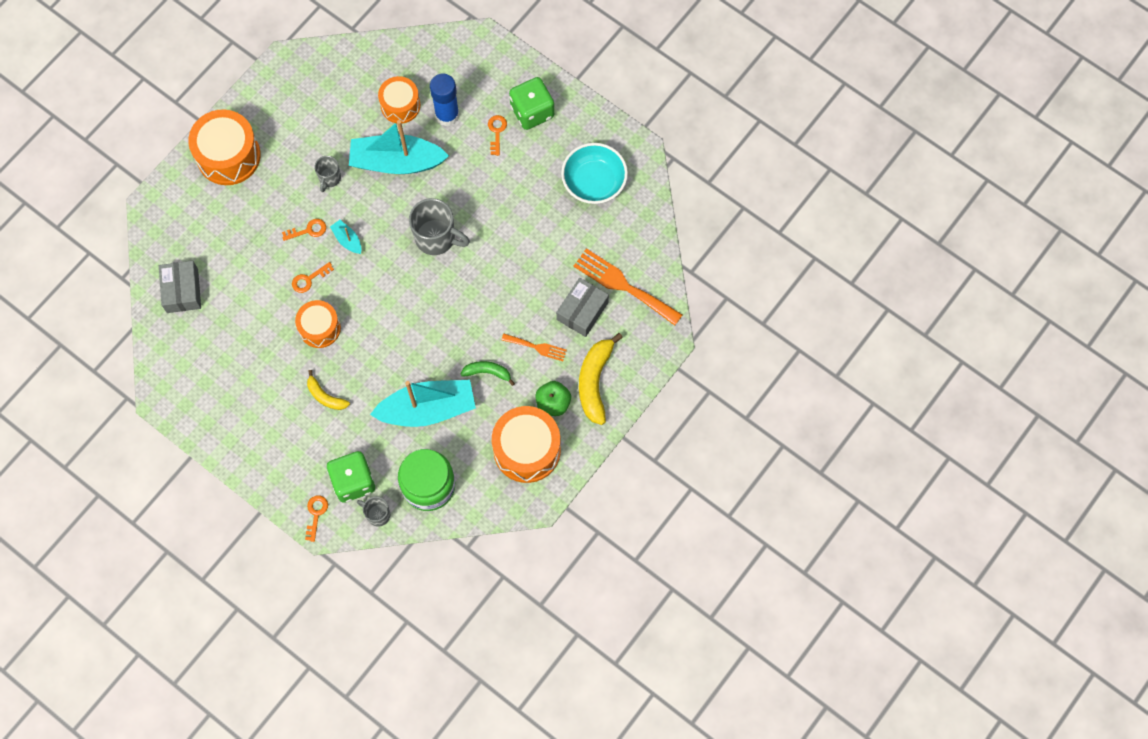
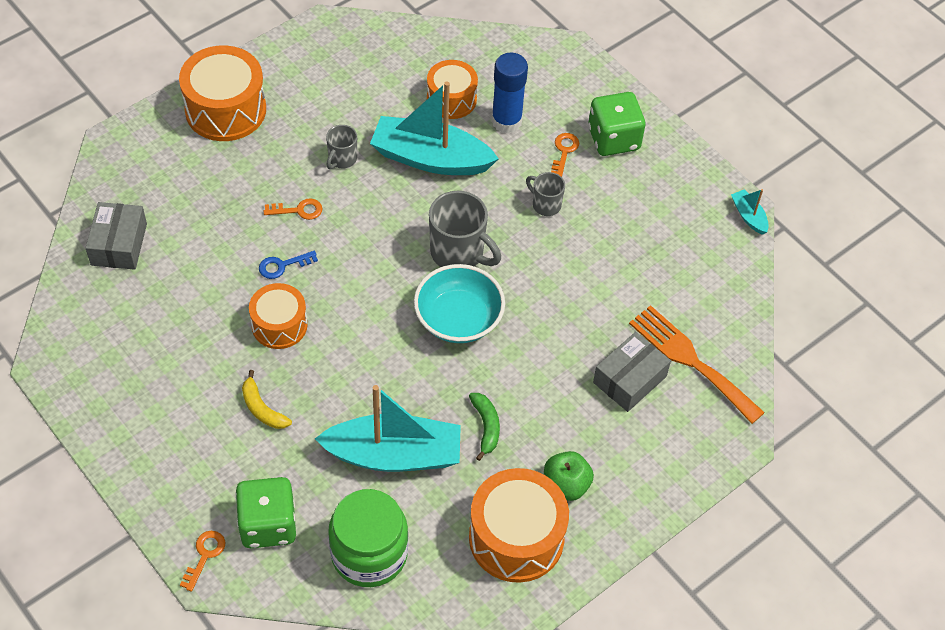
camera: 10 degrees right, 15 degrees down
orange key [292,262,334,293] -> blue key [259,251,318,279]
turquoise boat [330,220,362,254] -> turquoise boat moved to [731,189,769,235]
grey mug [357,496,390,527] -> grey mug moved to [526,172,565,216]
green banana [460,361,515,386] -> green banana turned 60 degrees clockwise [469,393,500,461]
orange fork [501,334,567,361] -> none
turquoise bowl [561,143,628,204] -> turquoise bowl moved to [414,264,505,343]
yellow banana [579,333,623,425] -> none

